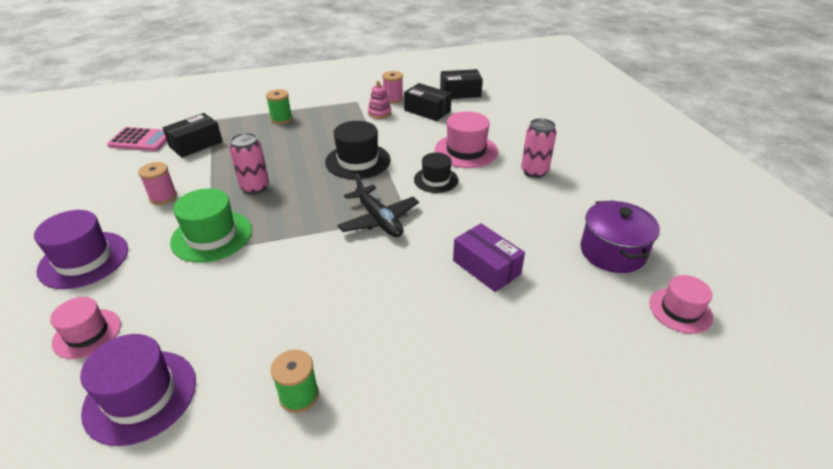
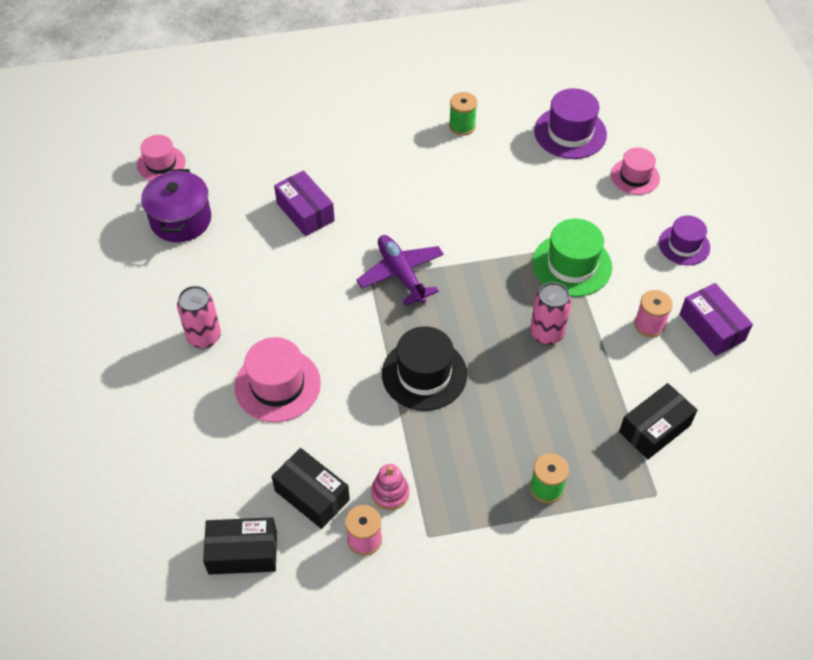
camera: 175 degrees left, 15 degrees up
purple hat [34,210,128,289] -> purple hat [659,215,710,265], size x0.65
pink calculator [107,127,167,151] -> none
black plane [338,174,419,237] -> purple plane [357,235,444,306]
black hat [414,153,458,193] -> none
none -> purple box [679,283,753,356]

